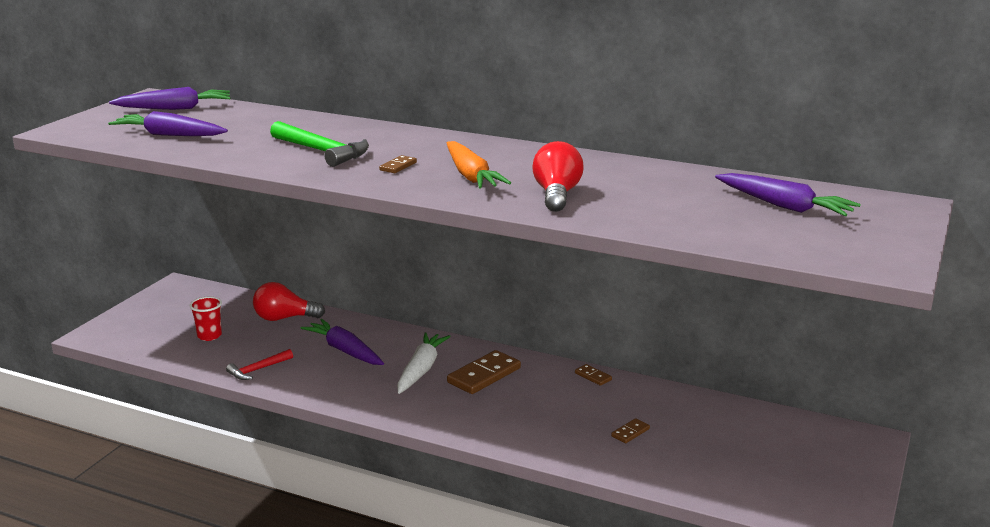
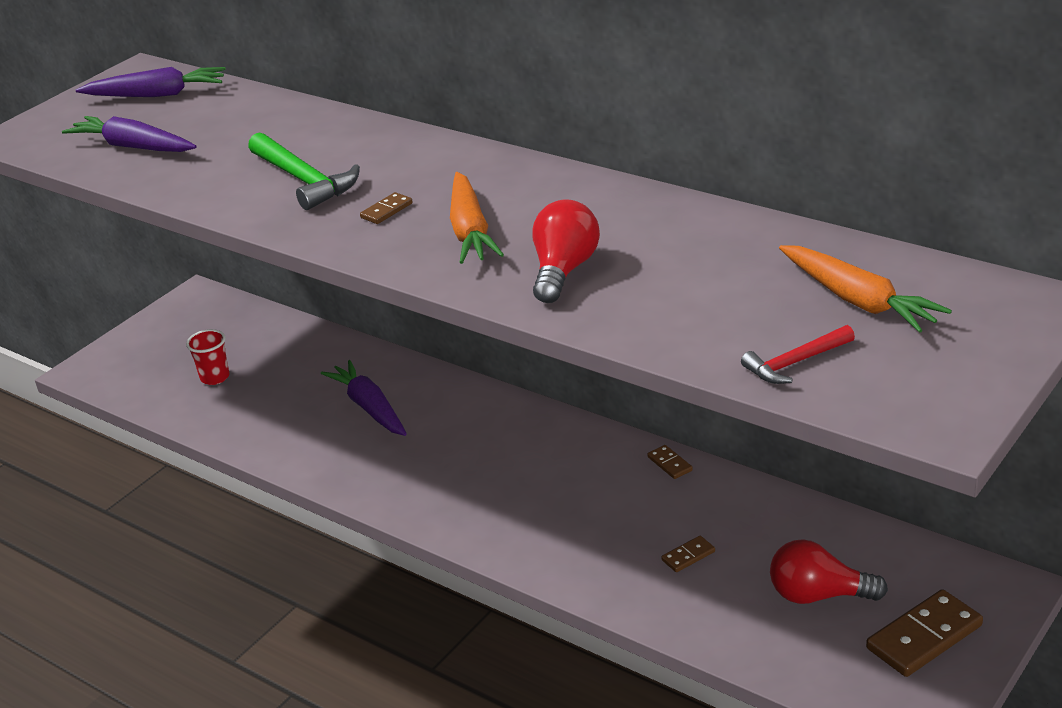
camera: 15 degrees right, 10 degrees up
red hammer [226,349,293,380] -> red hammer moved to [741,325,855,384]
red light bulb [253,282,325,321] -> red light bulb moved to [770,539,888,604]
white carrot [397,332,451,394] -> none
brown domino [447,350,521,394] -> brown domino moved to [866,589,983,677]
purple carrot [715,173,861,216] -> orange carrot [779,245,952,333]

